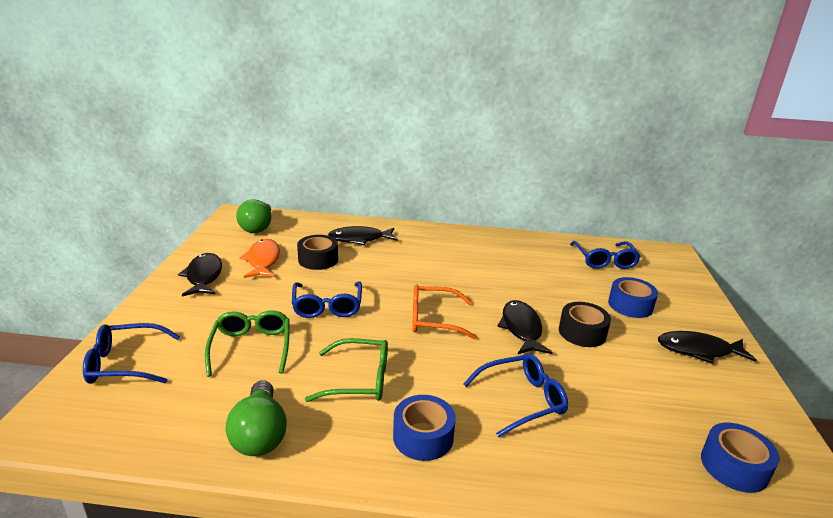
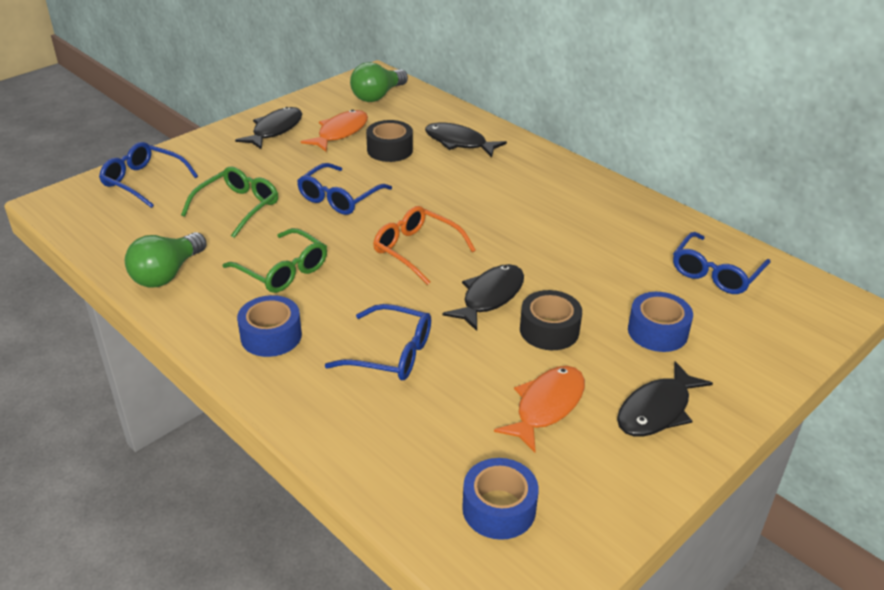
camera: 40 degrees right, 10 degrees up
black fish [658,331,757,364] -> black fish turned 90 degrees counterclockwise [617,361,713,437]
none -> orange fish [494,366,585,452]

